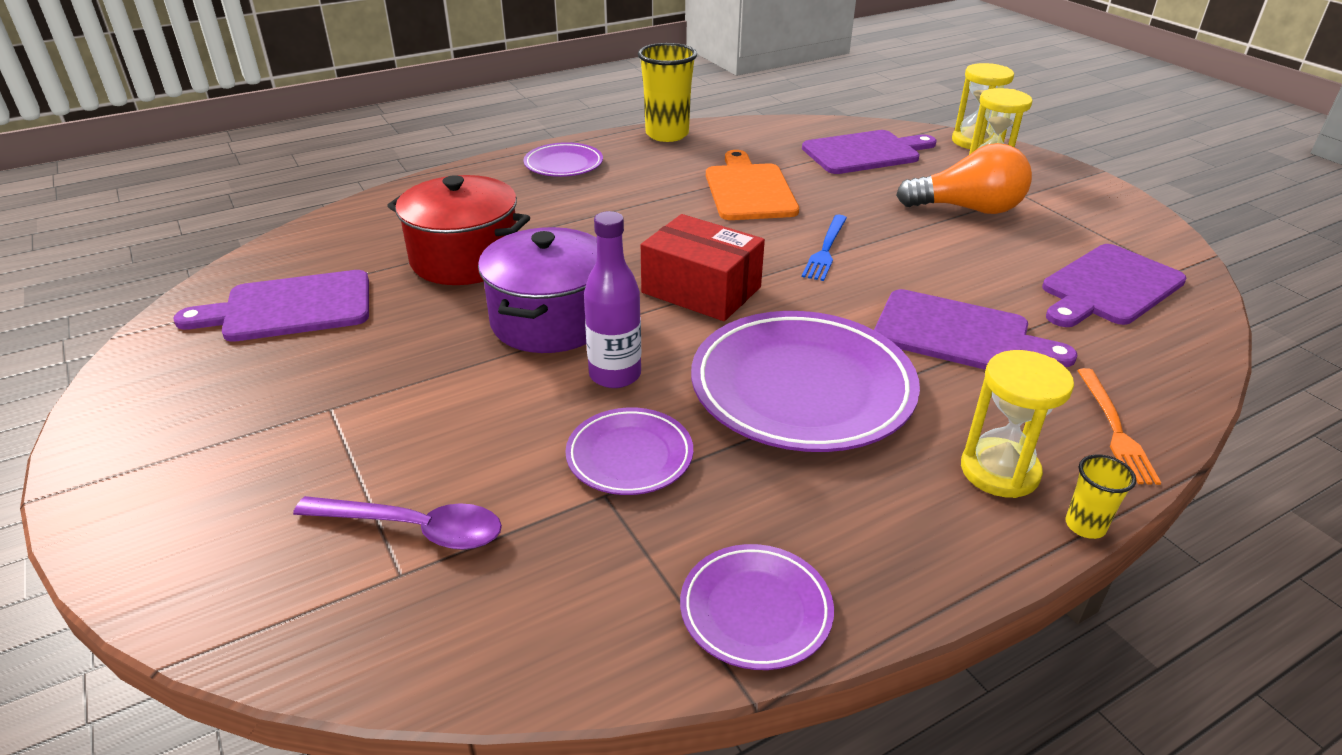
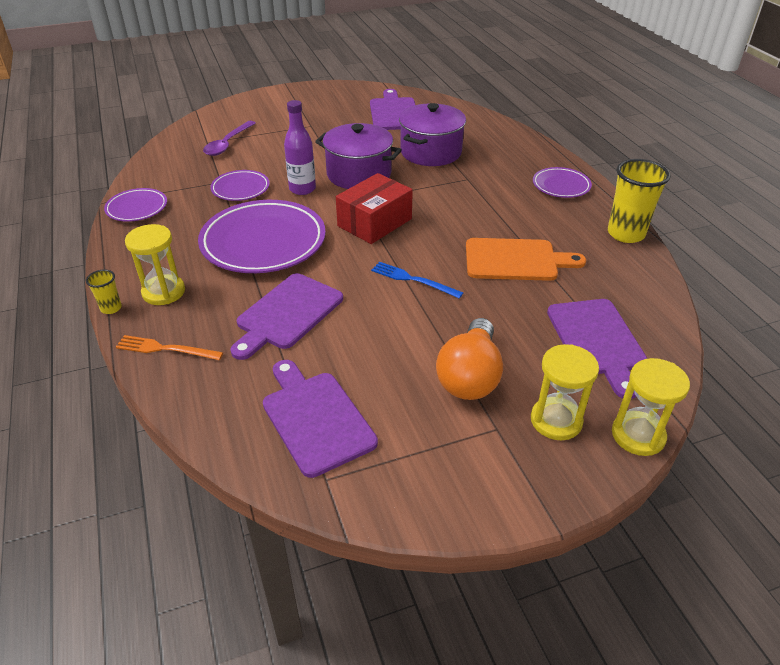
camera: 100 degrees right, 5 degrees up
red pot [387,175,530,285] -> purple pot [399,103,466,166]

